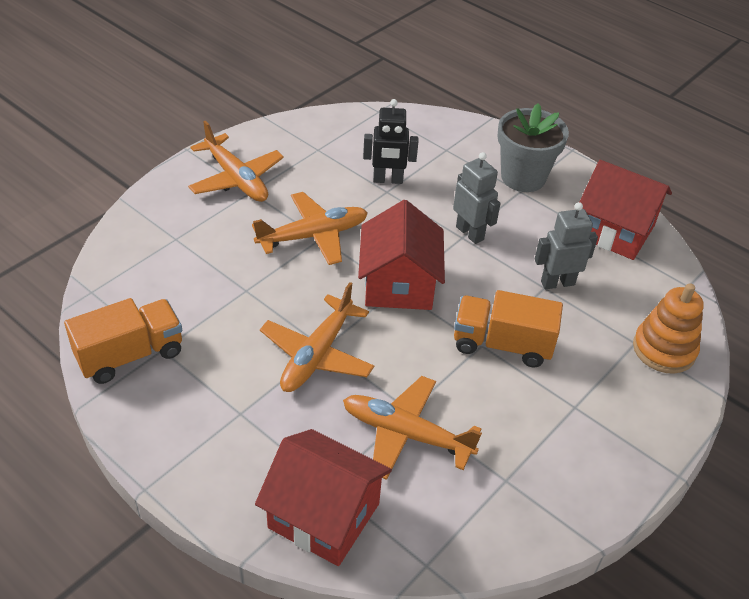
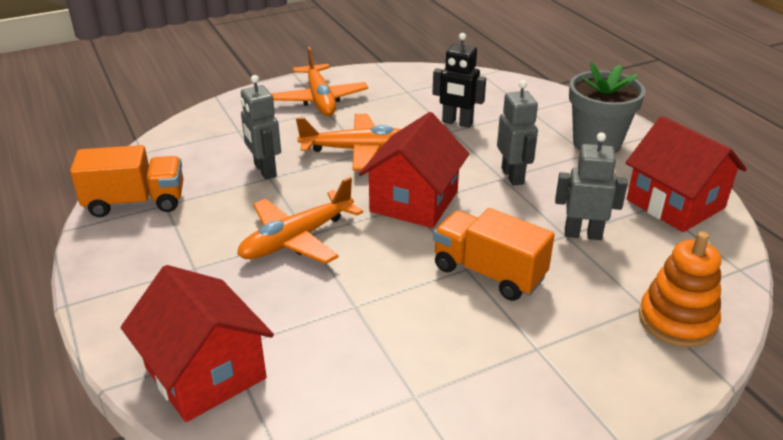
camera: 25 degrees right, 10 degrees down
orange plane [343,376,482,480] -> none
none -> grey robot [241,75,281,179]

